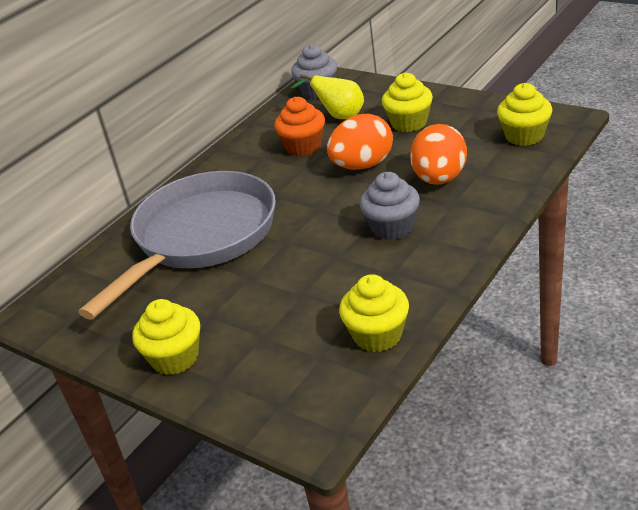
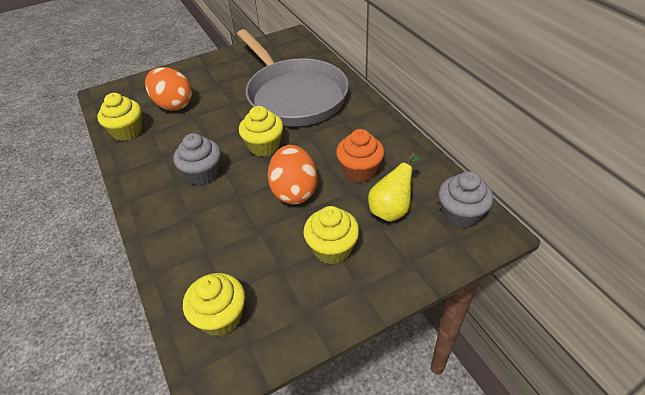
camera: 115 degrees right, 10 degrees up
yellow cupcake [132,299,200,375] -> yellow cupcake moved to [239,106,284,156]
orange egg [410,124,467,185] -> orange egg moved to [145,67,192,111]

